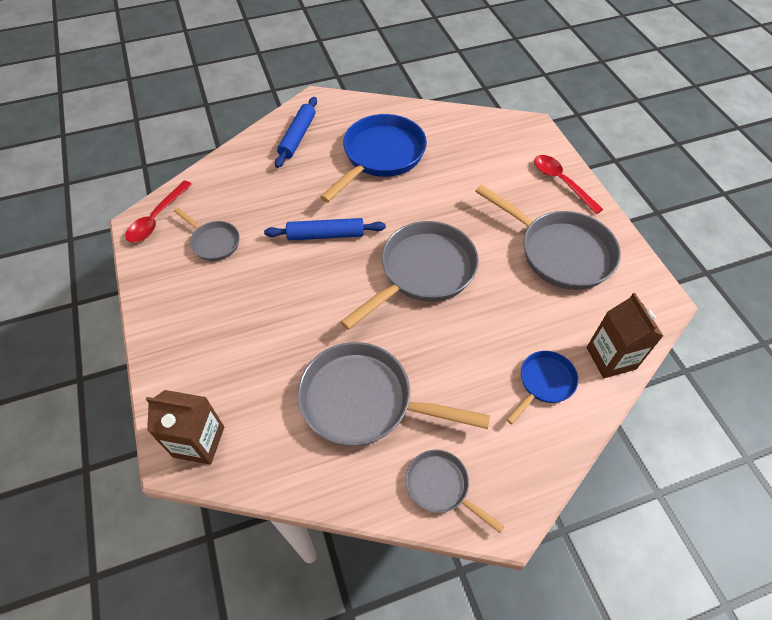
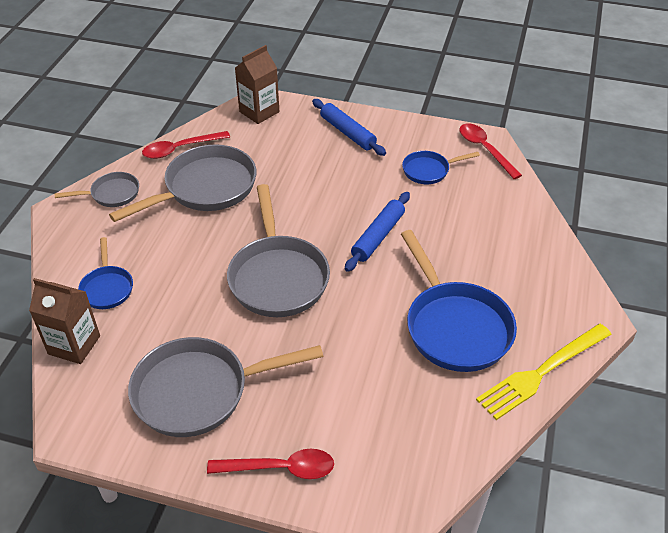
camera: 125 degrees right, 10 degrees down
grey pan [174,208,240,261] -> blue pan [402,151,480,184]
blue rolling pin [275,97,317,168] -> blue rolling pin moved to [312,99,386,156]
none -> red spoon [142,131,230,159]
none -> yellow fork [476,324,612,420]

